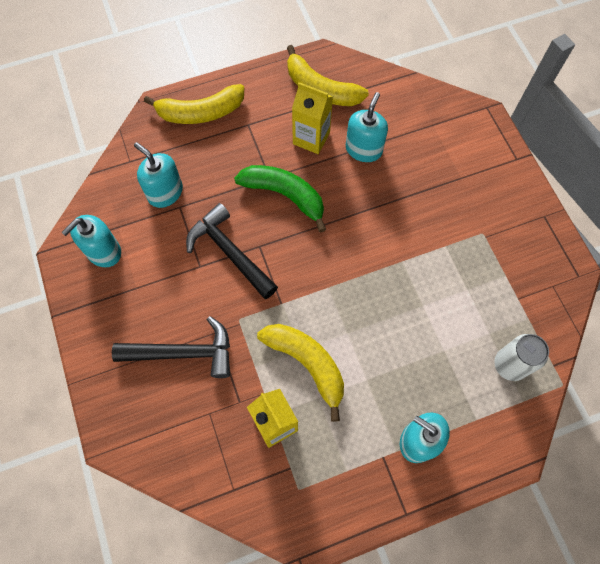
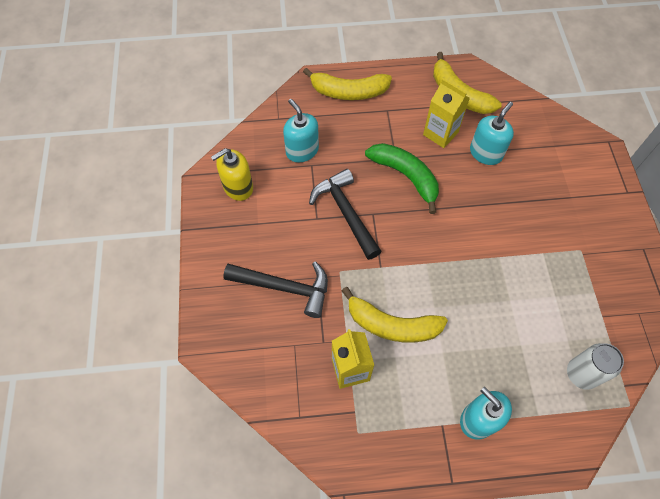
camera: 15 degrees right, 5 degrees down
turquoise soap dispenser [62,215,121,267] -> yellow soap dispenser [211,148,253,201]
yellow banana [257,324,344,422] -> yellow banana turned 135 degrees clockwise [342,287,448,343]

